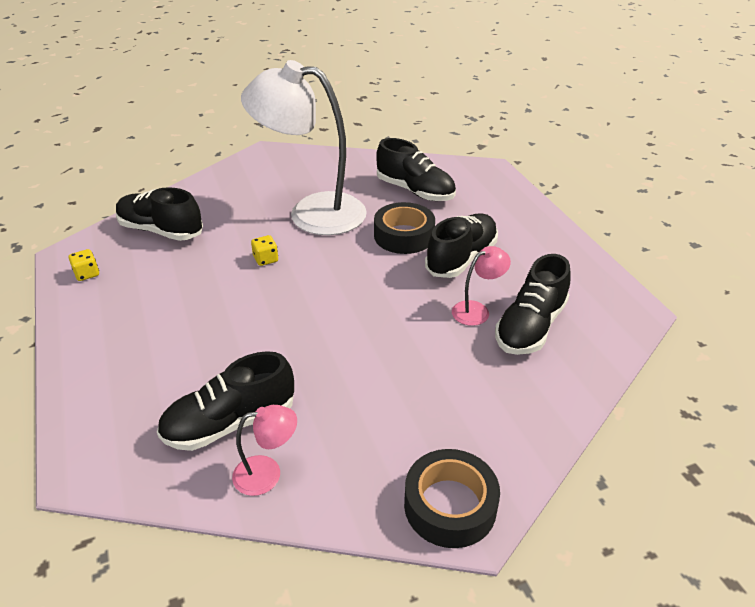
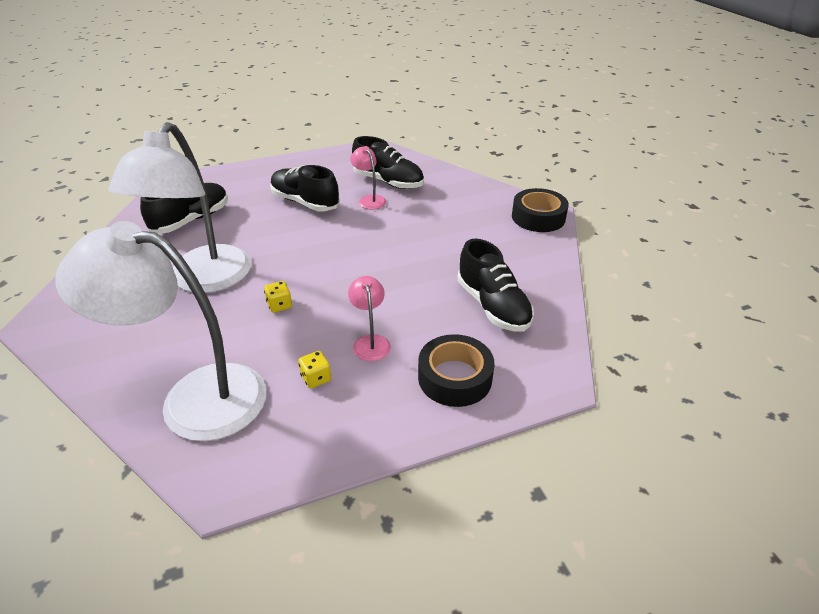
camera: 90 degrees left, 0 degrees up
yellow dice [69,249,99,281] -> yellow dice moved to [298,351,331,388]
black shoe [116,187,203,241] -> white lamp [55,221,266,441]
pink lamp [232,405,297,496] -> pink lamp moved to [348,276,391,361]
black tape [374,202,435,254] -> black tape moved to [418,334,494,407]

